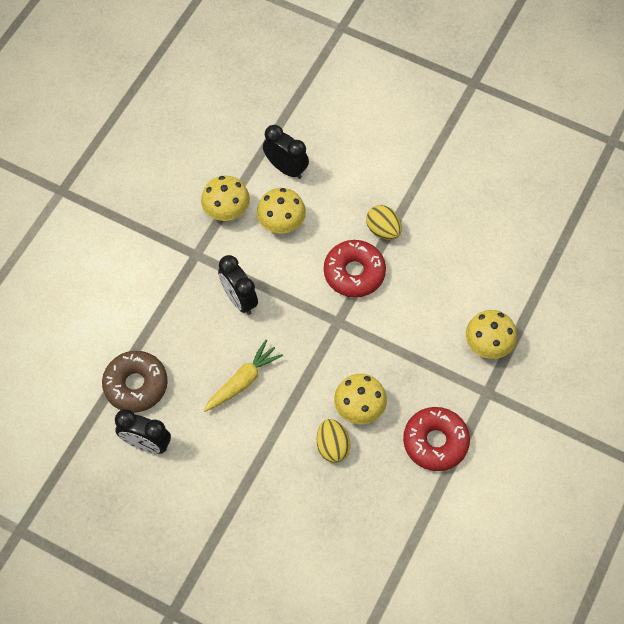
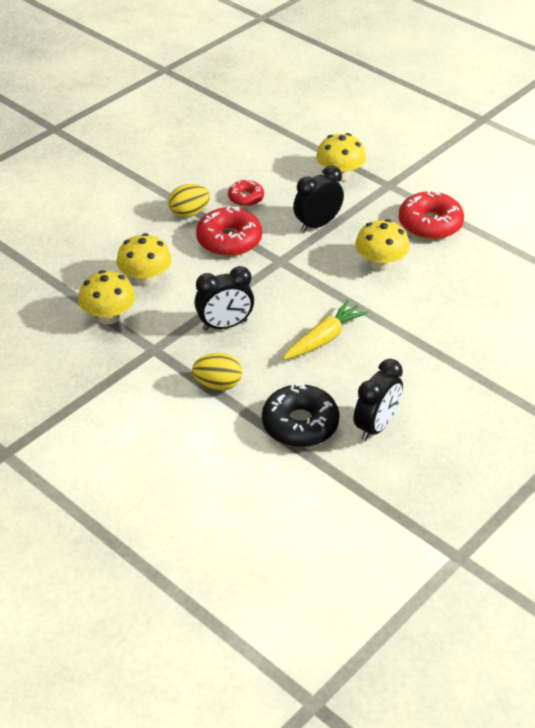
camera: 75 degrees left, 20 degrees down
brown donut [102,351,168,413] -> black donut [262,383,340,447]
yellow carrot [204,340,283,412] -> yellow carrot turned 75 degrees clockwise [283,300,368,360]
black clock [263,125,309,179] -> black clock moved to [293,165,344,232]
yellow egg [317,419,350,463] -> yellow egg moved to [192,353,242,390]
none -> red donut [228,179,264,206]

